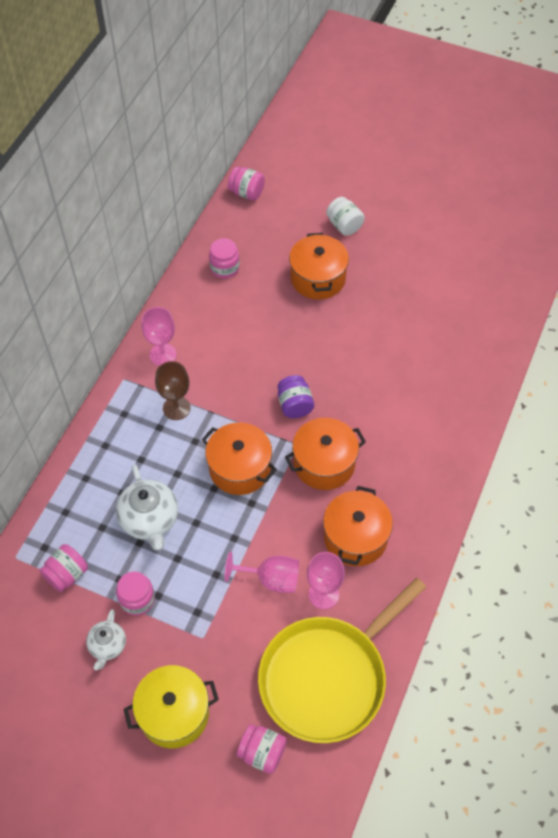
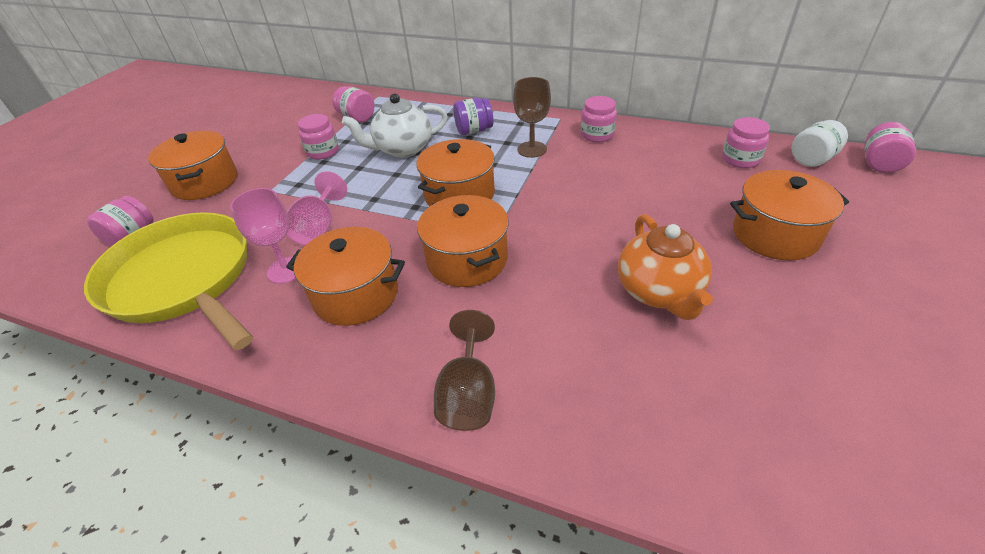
camera: 90 degrees right, 15 degrees down
white teapot [86,609,126,670] -> none
yellow pot [124,665,219,748] -> orange pot [148,131,237,200]
pink goblet [141,307,177,366] -> pink jar [581,96,617,143]
purple jar [277,375,314,418] -> purple jar moved to [453,98,493,135]
white jar [326,197,365,236] -> white jar moved to [792,120,848,167]
none -> brown goblet [434,310,495,431]
none -> orange teapot [618,214,713,320]

